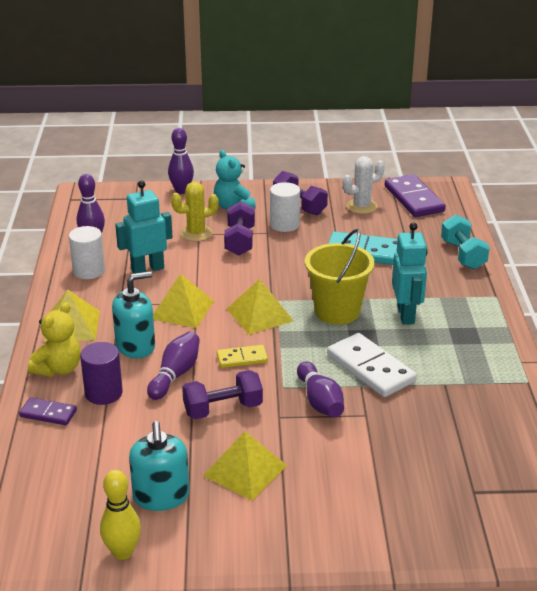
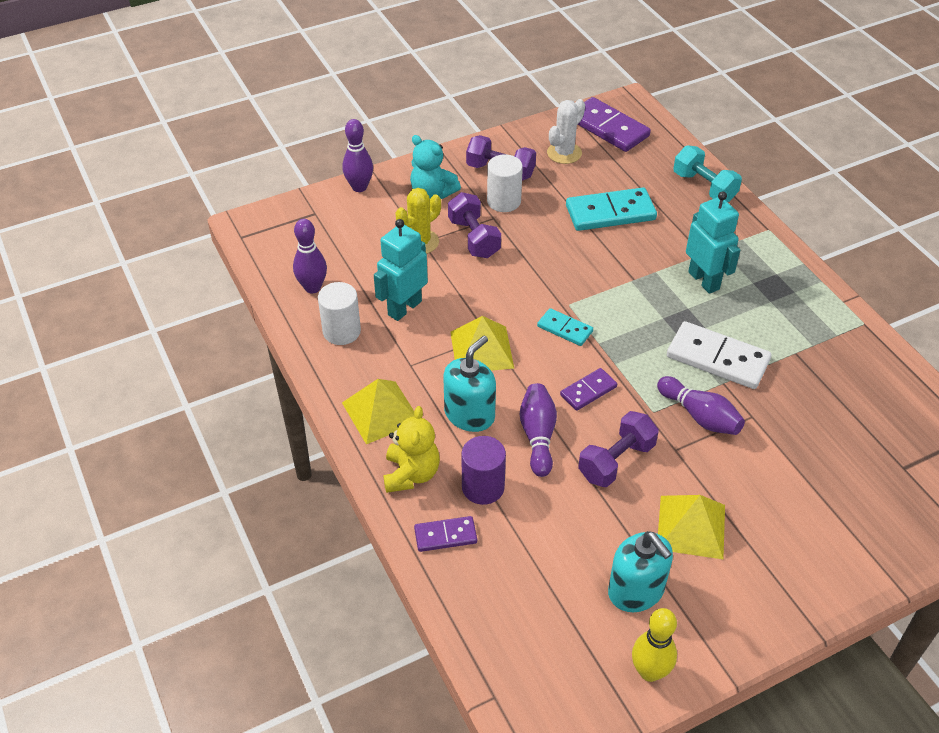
camera: 25 degrees left, 15 degrees up
yellow domino [217,345,268,368] -> purple domino [560,368,617,411]
yellow pyramid [227,279,293,335] -> turquoise domino [537,308,593,346]
yellow bucket [305,229,375,325] -> none

